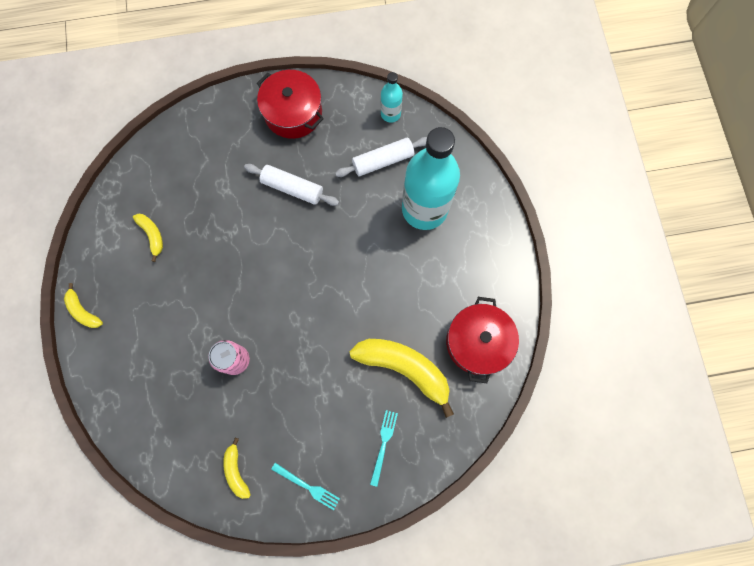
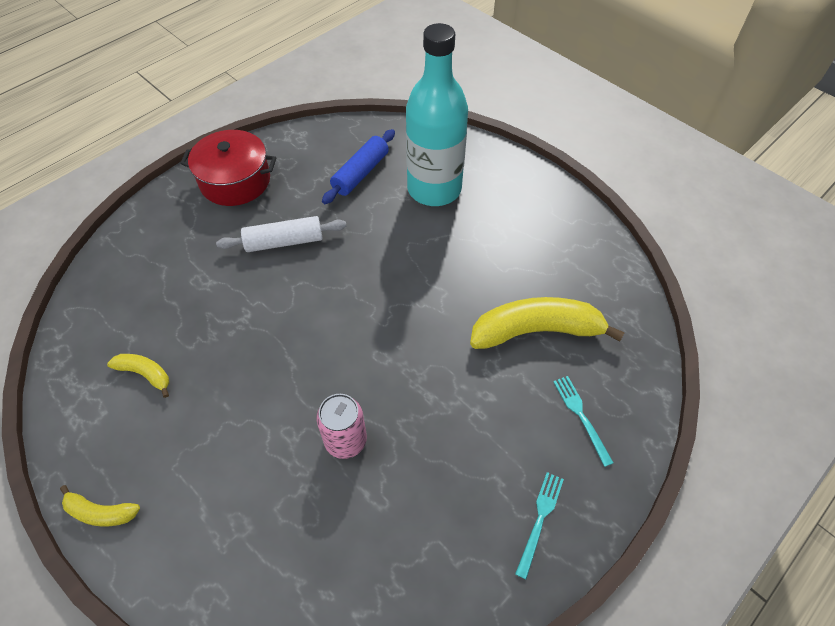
camera: 35 degrees left, 20 degrees down
yellow banana [223,438,251,499] -> none
turquoise fork [271,463,340,510] -> turquoise fork turned 60 degrees counterclockwise [515,472,564,579]
white rolling pin [335,137,427,177] -> blue rolling pin [322,129,395,204]
turquoise bottle [381,72,403,123] -> none
red pot [446,297,519,383] -> none

